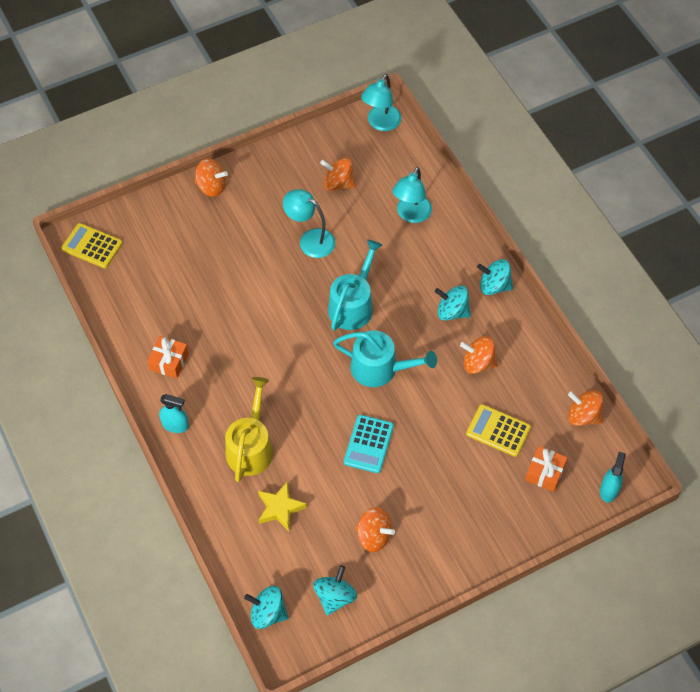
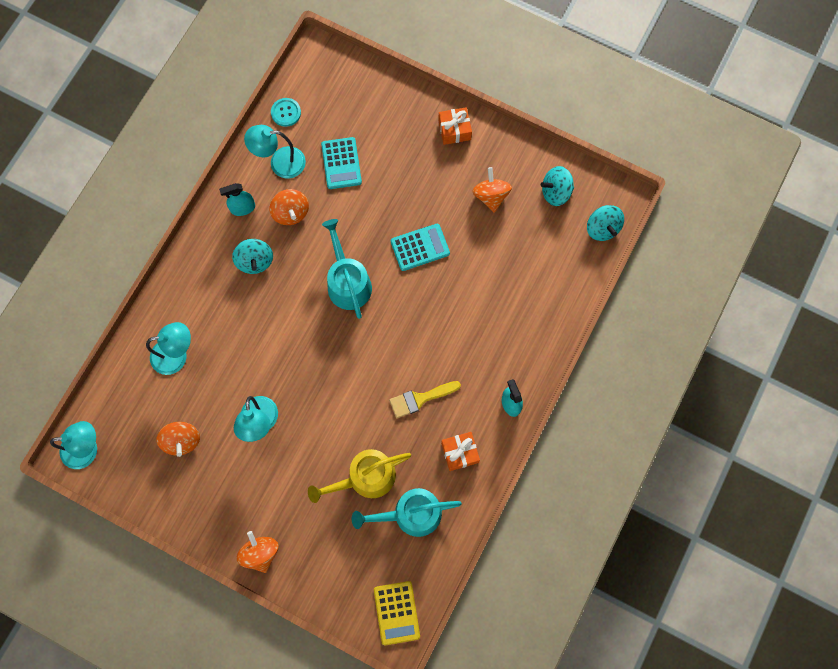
camera: 125 degrees left, 15 degrees up
yellow watering can [225,377,273,482] -> yellow watering can moved to [308,449,411,503]
yellow star [258,481,307,531] -> none
turquoise watering can [328,239,382,331] -> turquoise watering can moved to [352,488,462,537]
yellow calculator [466,404,531,457] -> turquoise calculator [321,137,362,189]
turquoise spinning top [477,259,513,295] -> none
orange gift [525,446,567,492] -> orange gift moved to [438,107,472,145]
orange spinning top [568,390,603,426] -> turquoise button [271,98,301,127]
turquoise spray bottle [600,452,626,503] -> turquoise spray bottle moved to [219,183,255,216]
none -> turquoise lamp [244,125,306,179]
none -> yellow brush [389,381,461,418]

